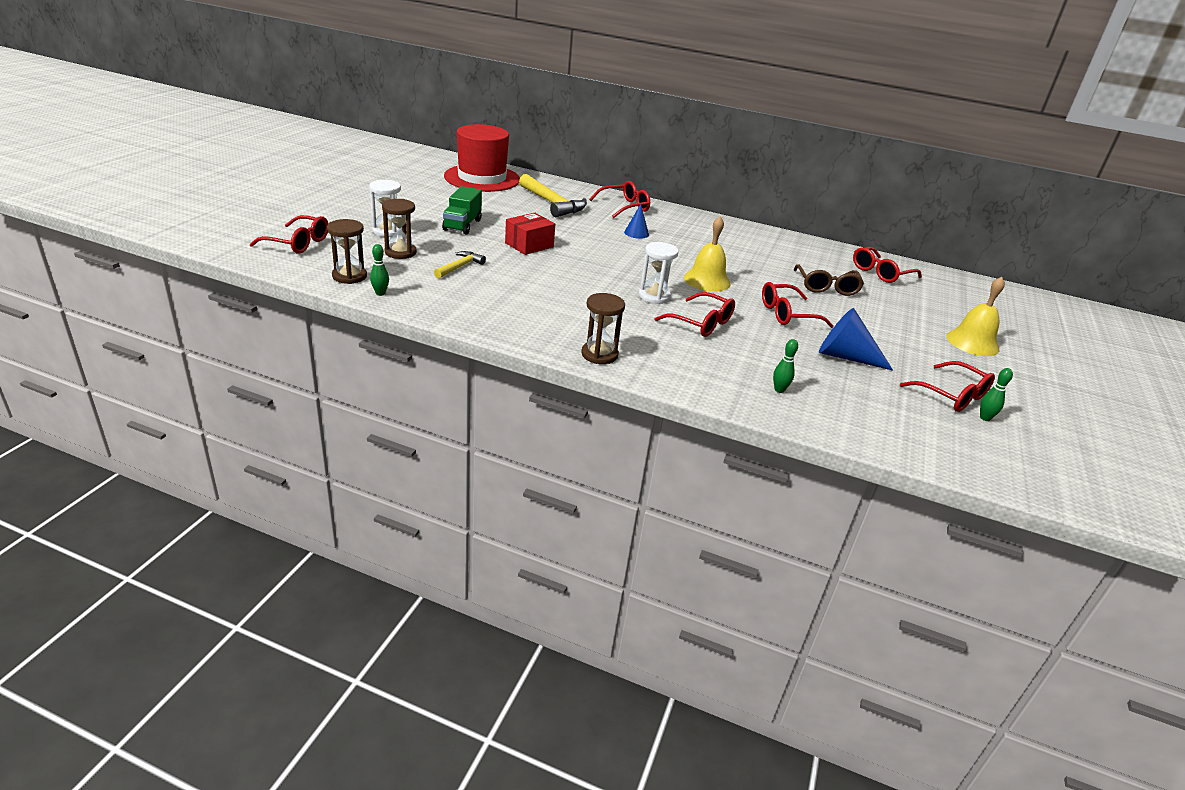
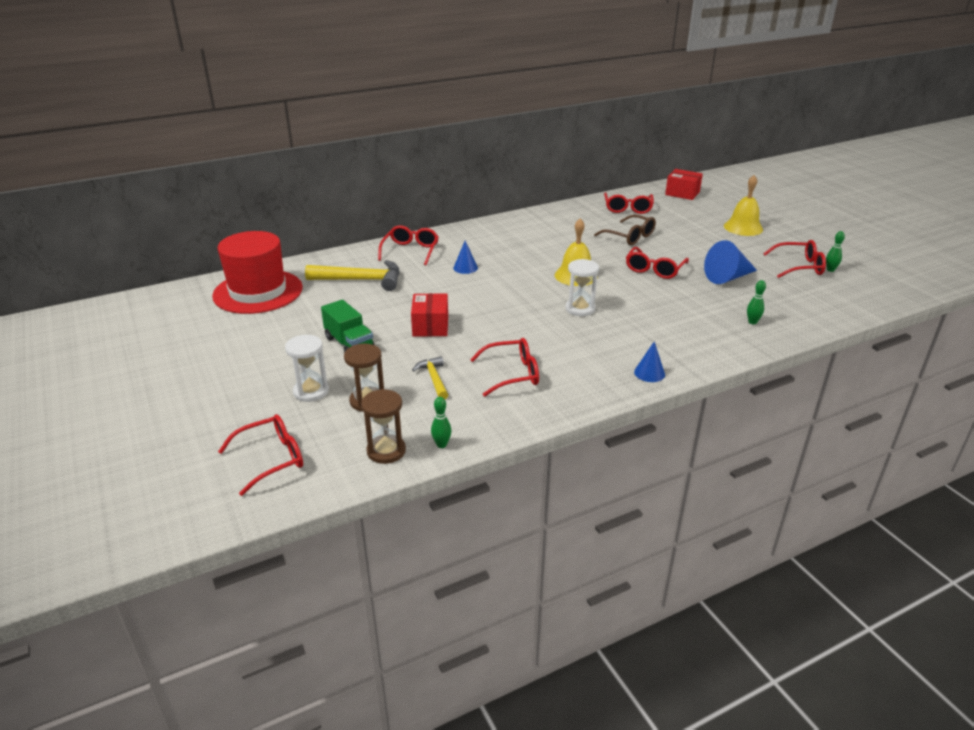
camera: 45 degrees left, 0 degrees up
brown hourglass [581,293,625,364] -> blue cone [634,341,665,382]
red glasses [655,292,735,337] -> red glasses moved to [470,338,539,397]
none -> red box [665,169,703,200]

